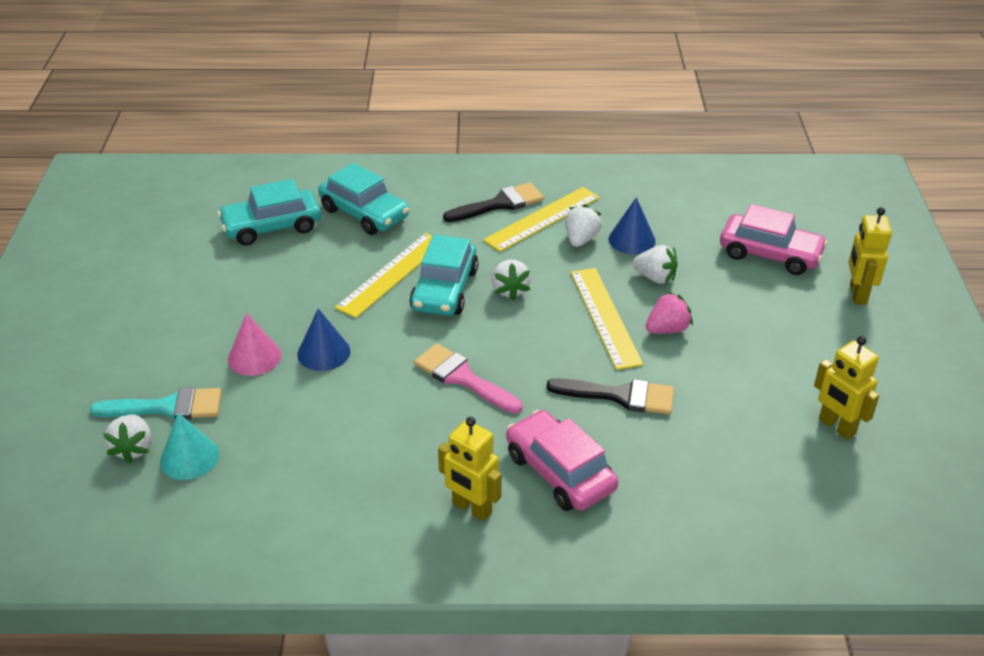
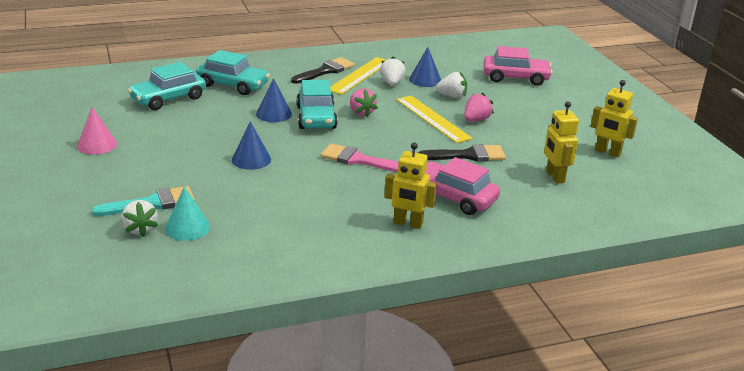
camera: 20 degrees left, 10 degrees down
pink cone [228,313,281,376] -> pink cone moved to [77,107,117,155]
yellow ruler [335,233,432,318] -> blue cone [256,78,292,122]
white strawberry [492,259,531,300] -> pink strawberry [350,88,378,117]
yellow robot [848,207,892,305] -> yellow robot moved to [544,102,579,184]

